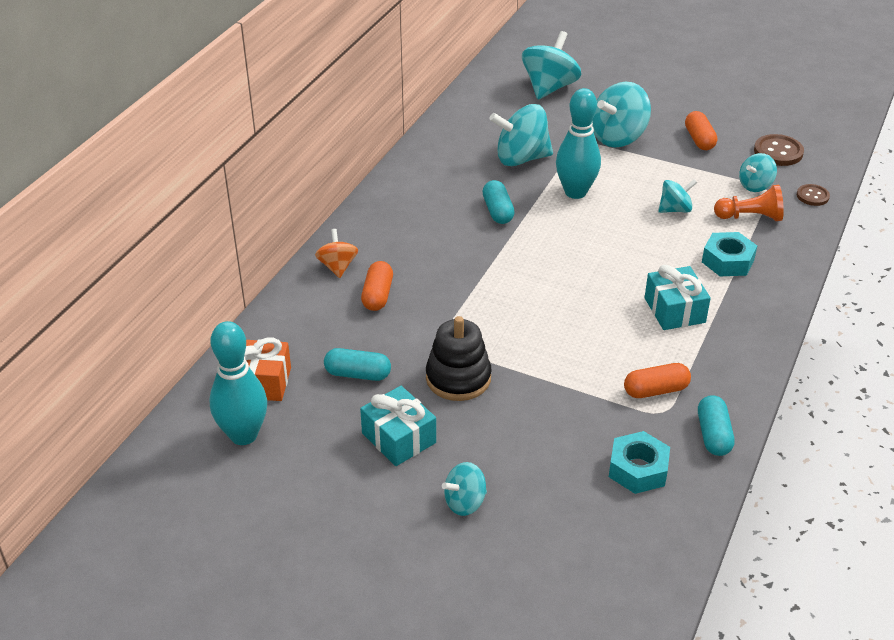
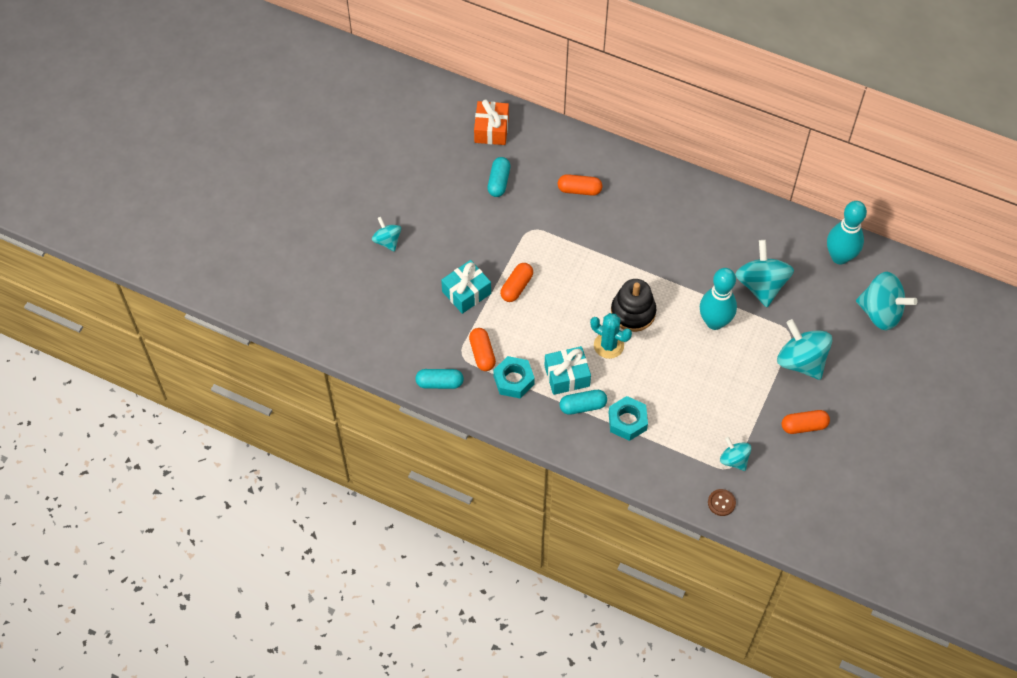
camera: 90 degrees right, 20 degrees up
turquoise bowling pin [210,321,267,445] -> turquoise bowling pin moved to [827,201,867,264]
orange spinning top [315,229,358,278] -> none
turquoise gift [360,386,436,466] -> turquoise gift moved to [441,260,491,314]
black stacking toy [426,316,492,401] -> black stacking toy moved to [611,279,656,332]
turquoise capsule [482,180,515,224] -> turquoise capsule moved to [560,390,607,415]
turquoise nut [609,431,670,494] -> turquoise nut moved to [493,356,535,398]
turquoise spinning top [658,179,697,213] -> none
orange pawn [714,185,784,221] -> none
brown button [754,134,804,166] -> none
none -> orange capsule [500,263,533,302]
none -> turquoise cactus [590,313,632,359]

